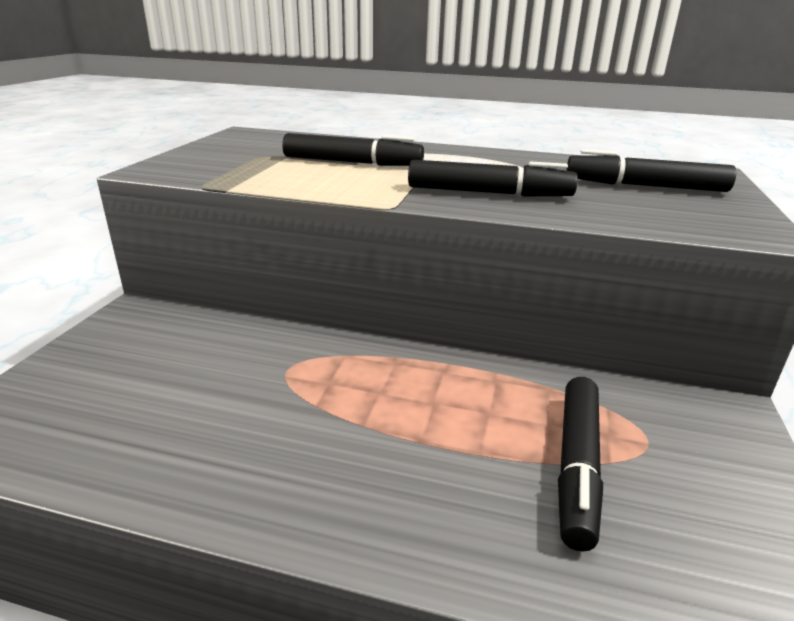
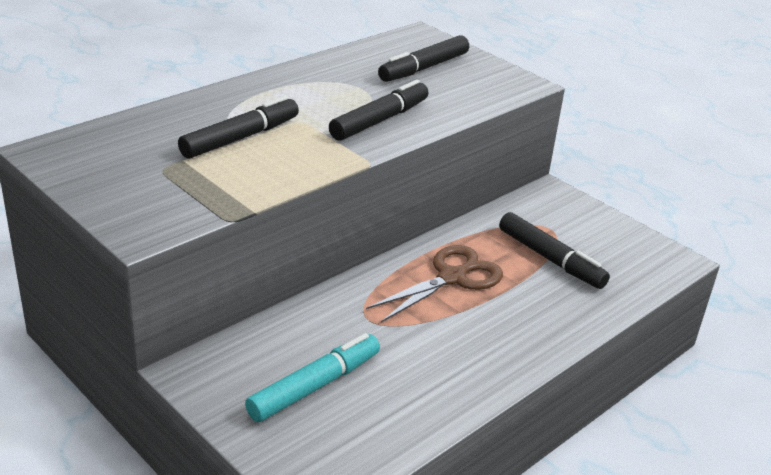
camera: 60 degrees left, 5 degrees up
none -> turquoise marker [245,333,380,422]
none -> brown scissors [366,245,503,322]

